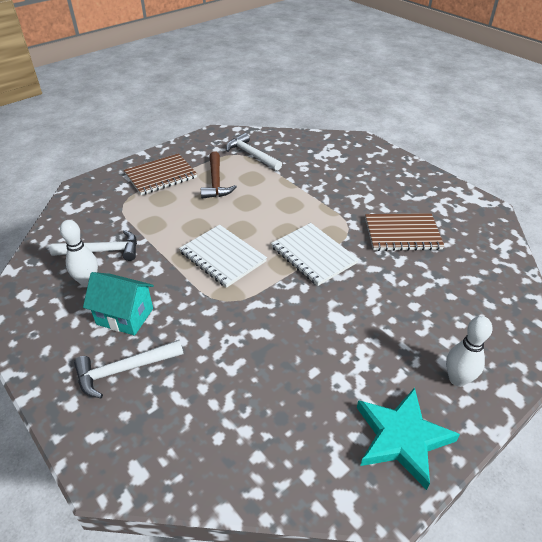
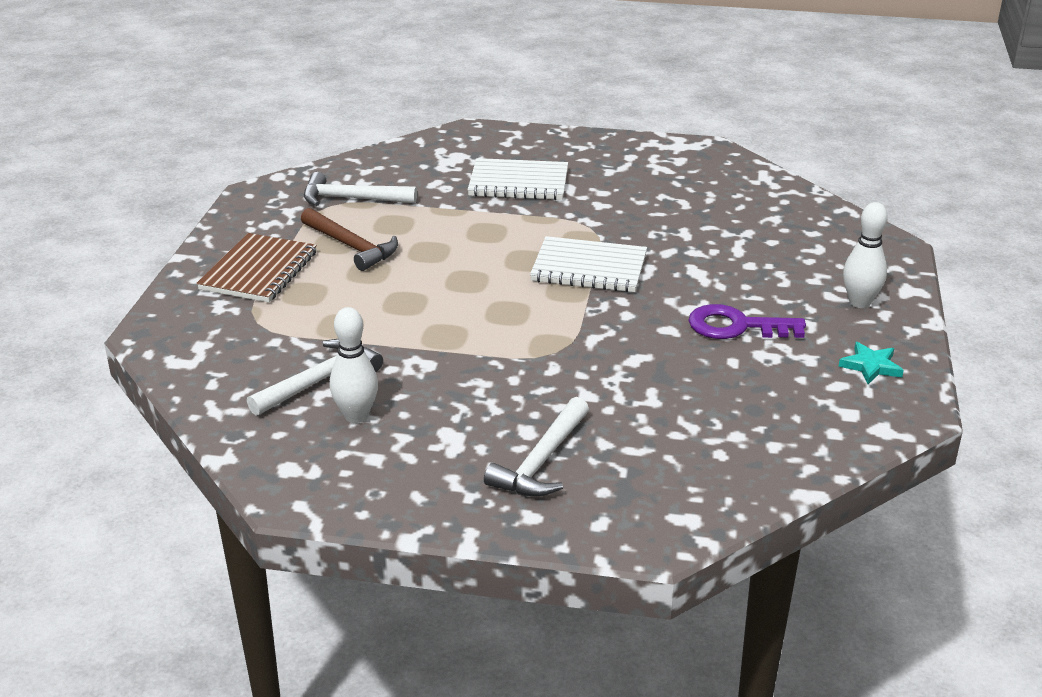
camera: 40 degrees left, 10 degrees down
turquoise house [83,272,154,335] -> none
white notebook [179,225,267,288] -> white notebook moved to [468,158,568,200]
turquoise star [357,388,460,490] -> turquoise star [838,342,904,384], size x0.51
brown notebook [365,213,444,251] -> none
none -> purple key [688,304,806,339]

